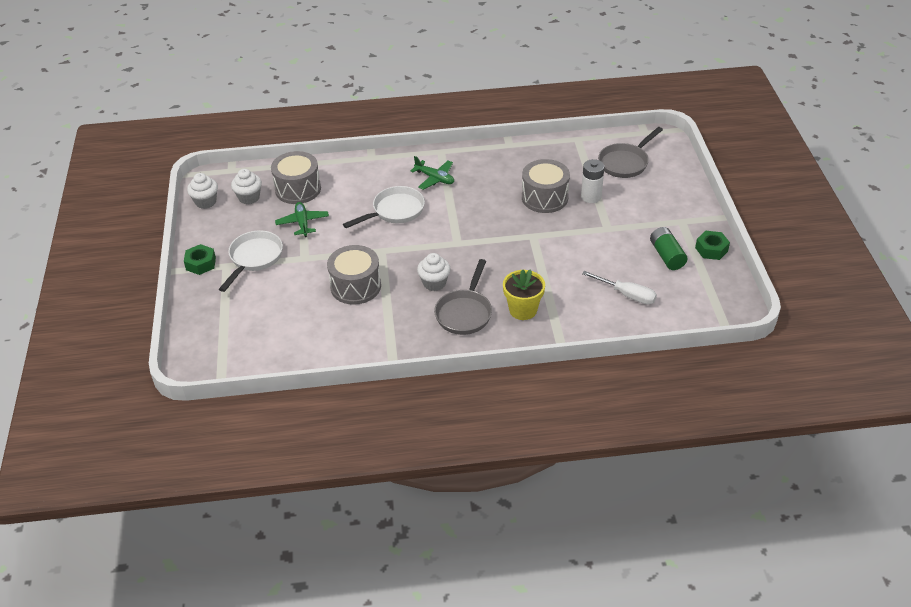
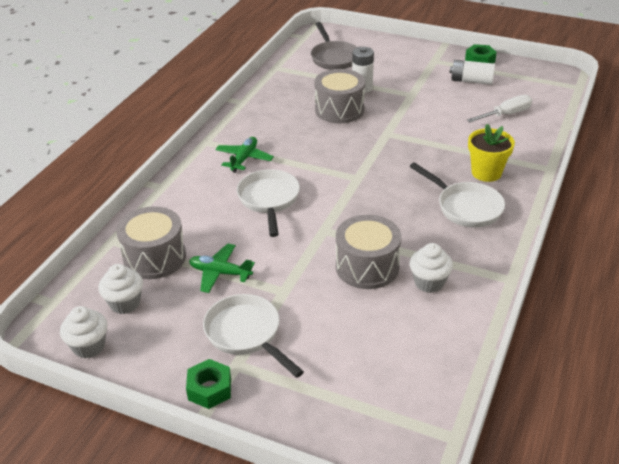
camera: 60 degrees left, 5 degrees down
green plane [411,156,454,190] -> green plane turned 45 degrees counterclockwise [215,137,274,173]
white cupcake [417,253,451,291] -> white cupcake moved to [409,243,453,293]
grey pan [434,259,492,335] -> white pan [409,162,505,227]
green battery [650,227,688,270] -> white battery [450,60,495,85]

